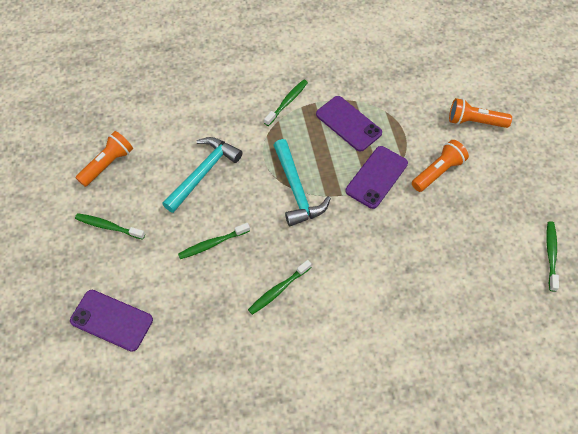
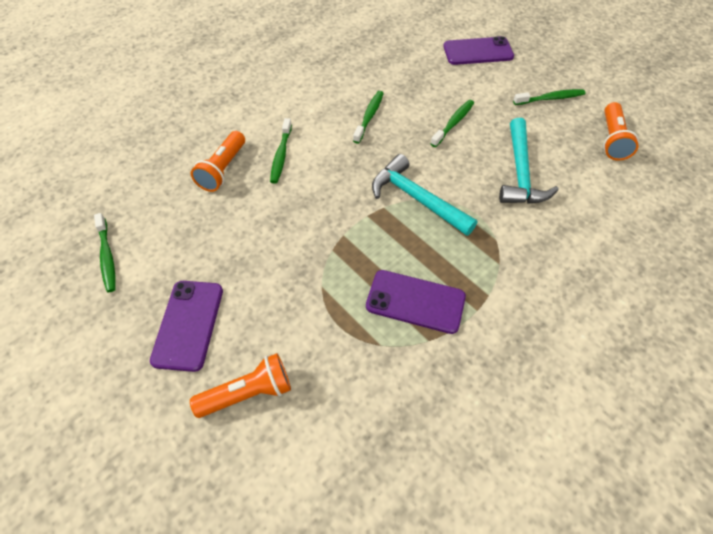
camera: 150 degrees right, 5 degrees down
green toothbrush [264,80,308,126] -> green toothbrush moved to [270,118,292,184]
purple phone [346,146,408,209] -> purple phone moved to [150,281,223,372]
orange flashlight [412,140,469,192] -> orange flashlight moved to [191,131,245,192]

